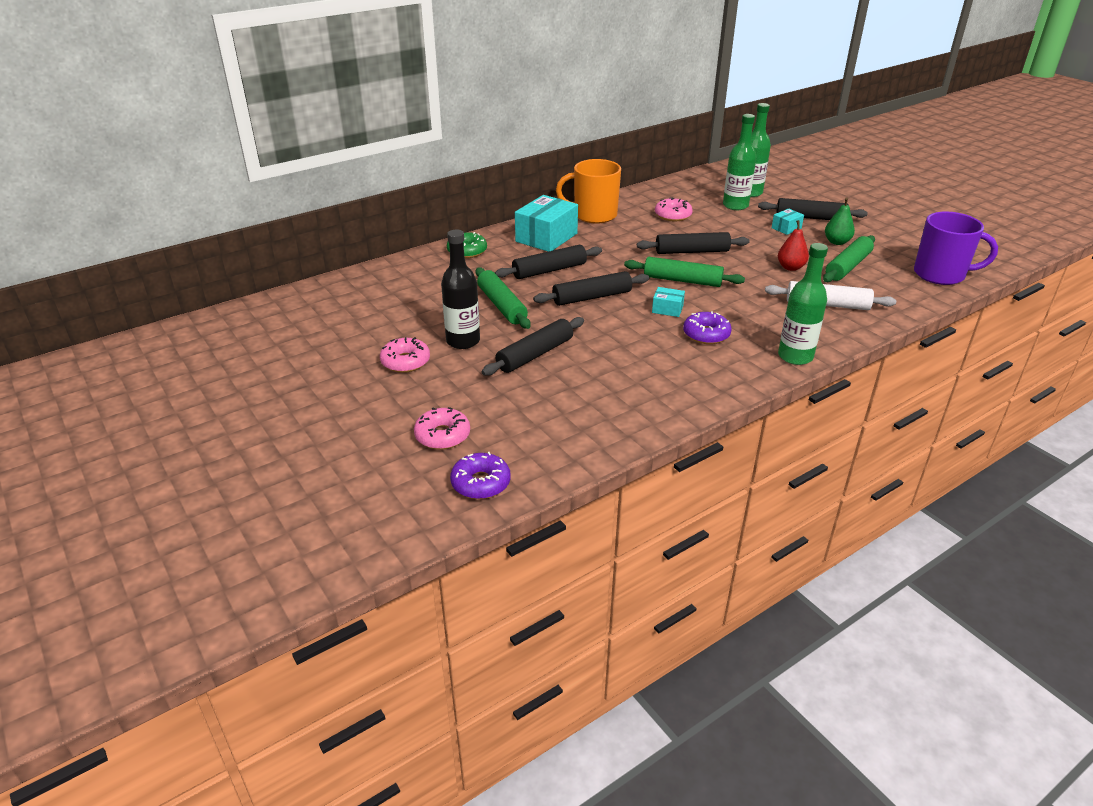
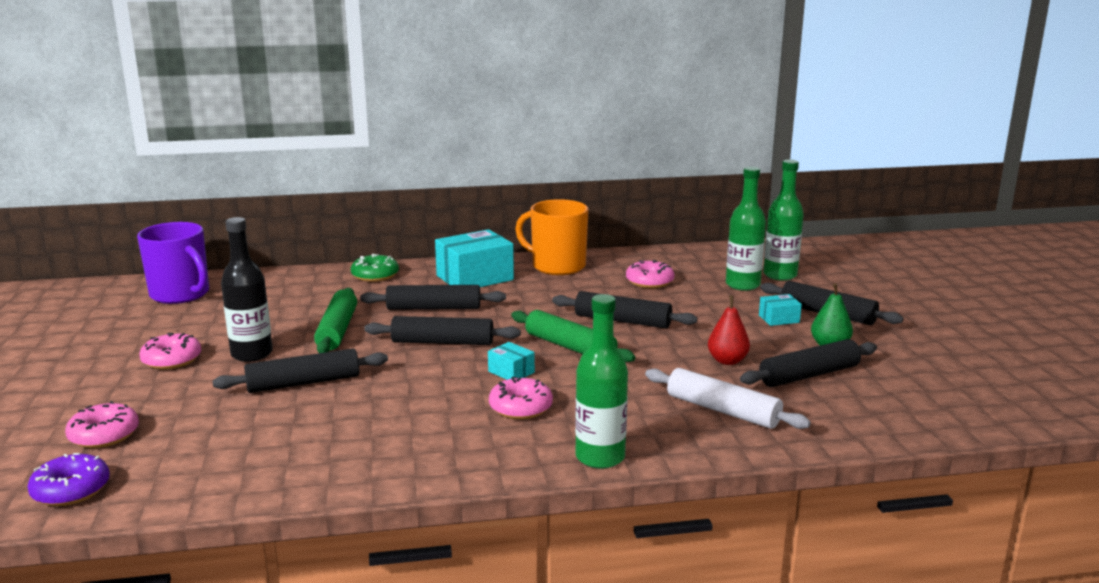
camera: 25 degrees right, 15 degrees down
purple donut [683,311,732,344] -> pink donut [489,377,553,419]
green rolling pin [823,235,875,282] -> black rolling pin [740,339,877,387]
purple mug [914,211,998,285] -> purple mug moved to [137,222,209,304]

